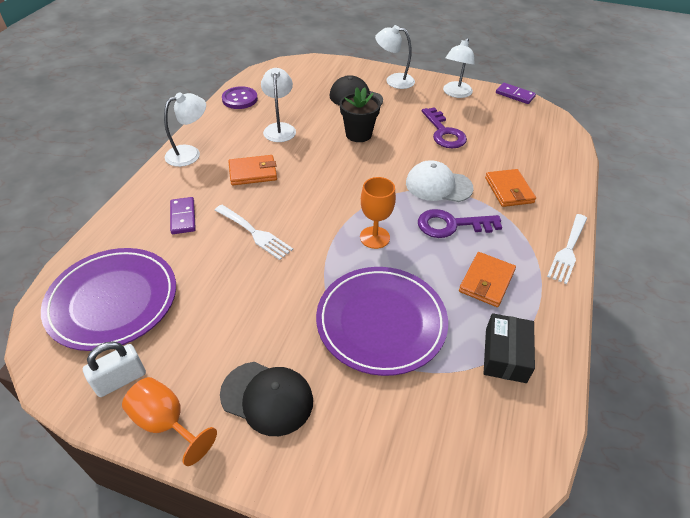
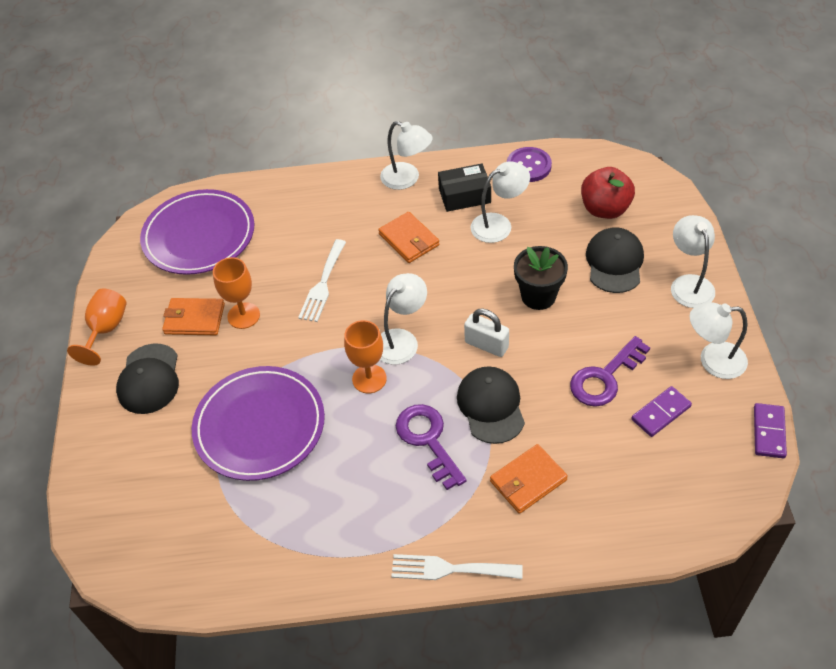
camera: 70 degrees right, 5 degrees up
white padlock [83,342,146,397] -> white padlock moved to [464,309,509,357]
purple domino [170,197,196,234] -> purple domino moved to [632,386,692,437]
white cap [406,160,474,202] -> black cap [457,366,525,444]
orange wallet [459,252,516,307] -> orange wallet moved to [162,298,225,335]
black box [484,313,535,383] -> black box moved to [438,164,491,212]
none -> orange goblet [213,257,260,329]
none -> white lamp [380,273,427,365]
none -> red apple [581,167,635,219]

